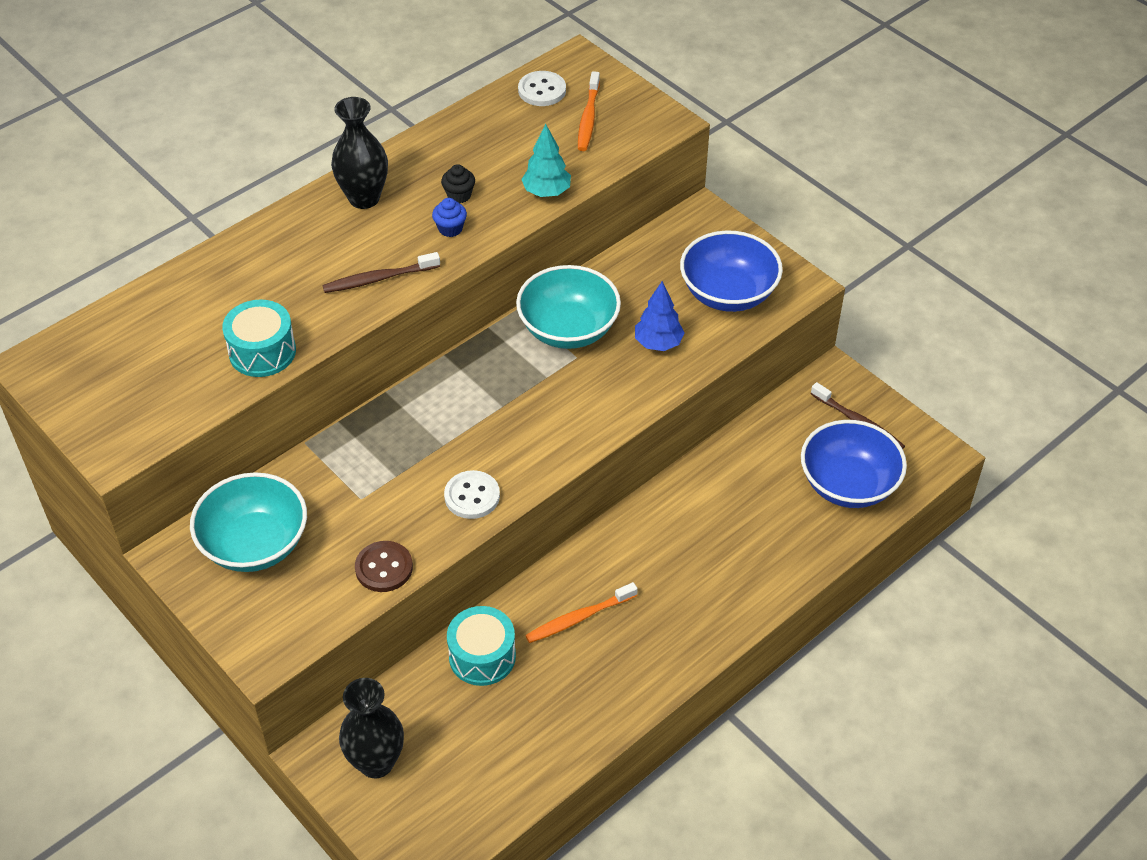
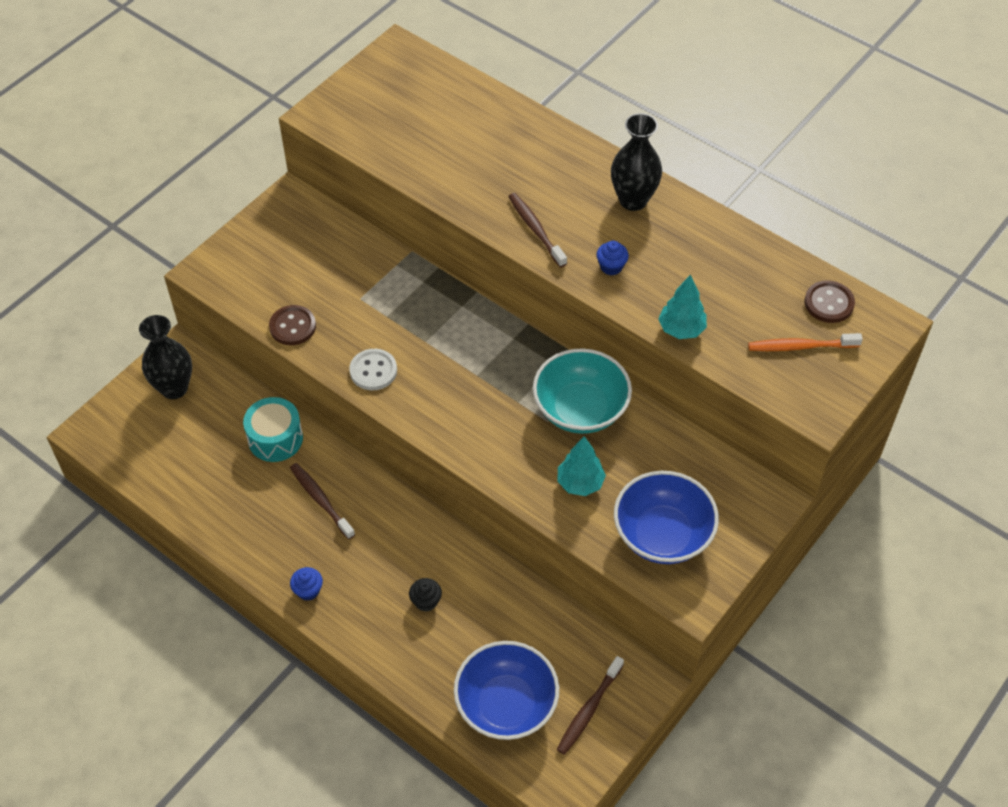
camera: 80 degrees right, 5 degrees up
turquoise bowl [190,472,307,572] -> none
turquoise drum [222,300,296,377] -> none
black cupcake [441,164,475,203] -> black cupcake moved to [409,578,442,612]
white button [518,71,566,106] -> brown button [804,280,855,323]
orange toothbrush [525,582,638,643] -> brown toothbrush [290,463,355,540]
blue tree [635,281,685,351] -> turquoise tree [558,436,606,496]
none -> blue cupcake [290,567,323,601]

